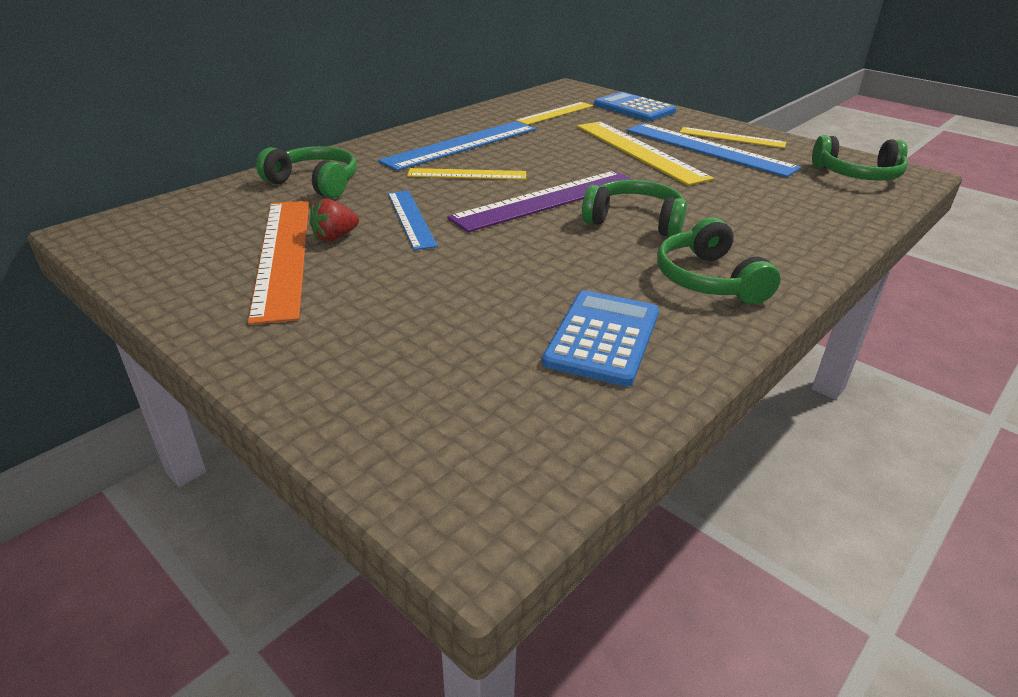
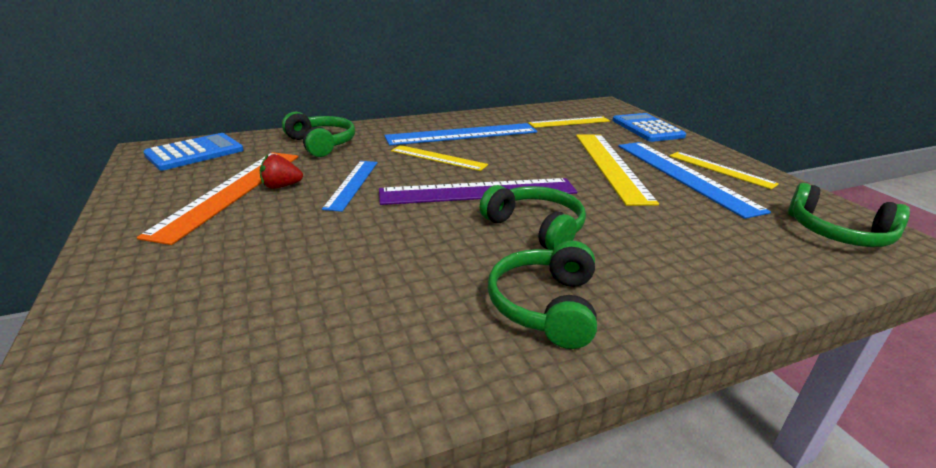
camera: 25 degrees right, 5 degrees down
blue calculator [542,290,659,386] -> blue calculator moved to [143,133,244,170]

